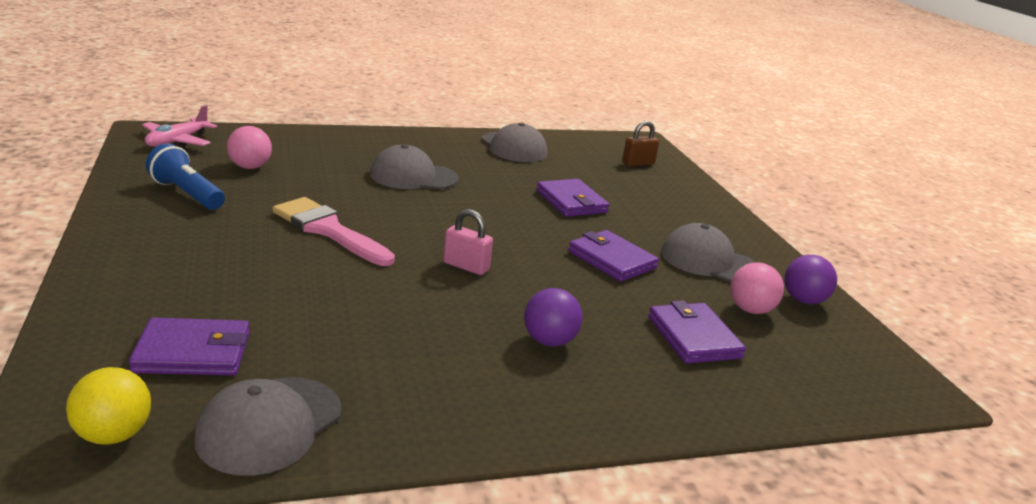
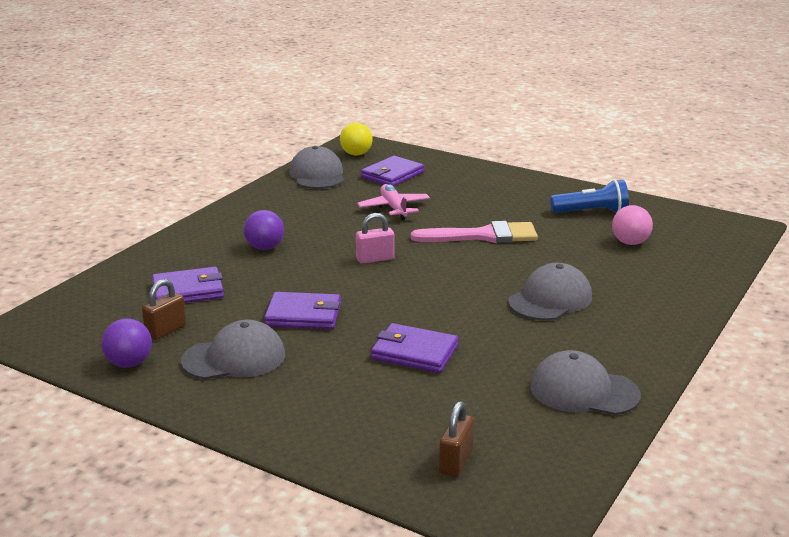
camera: 140 degrees right, 0 degrees up
pink plane [142,105,217,147] -> pink plane moved to [357,184,430,220]
purple wallet [648,300,746,364] -> purple wallet turned 45 degrees counterclockwise [152,267,224,303]
pink ball [730,262,784,314] -> brown padlock [142,279,186,340]

